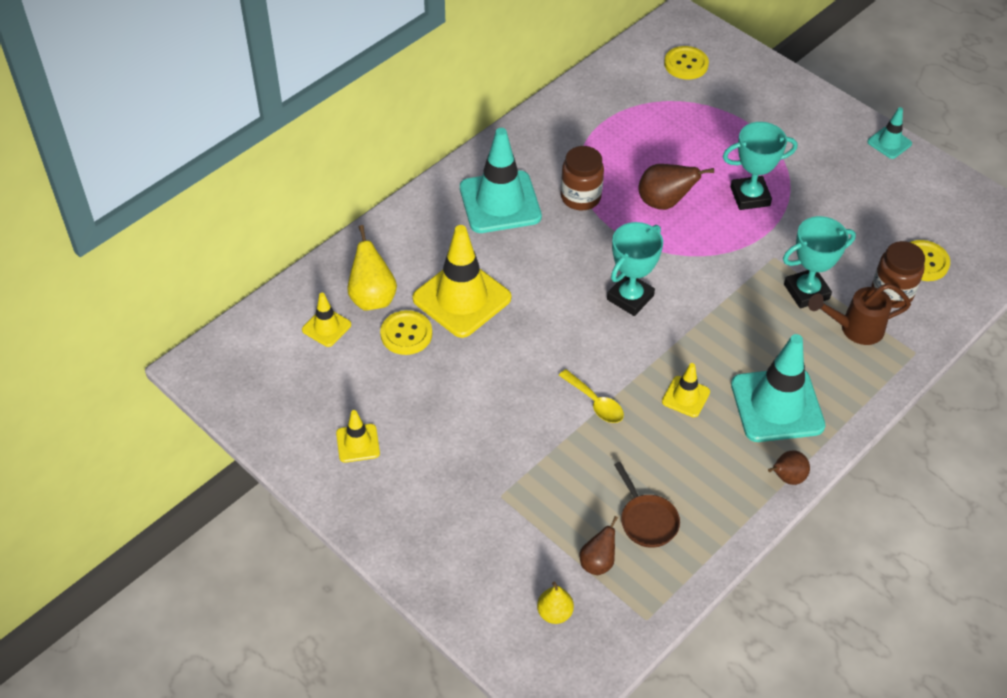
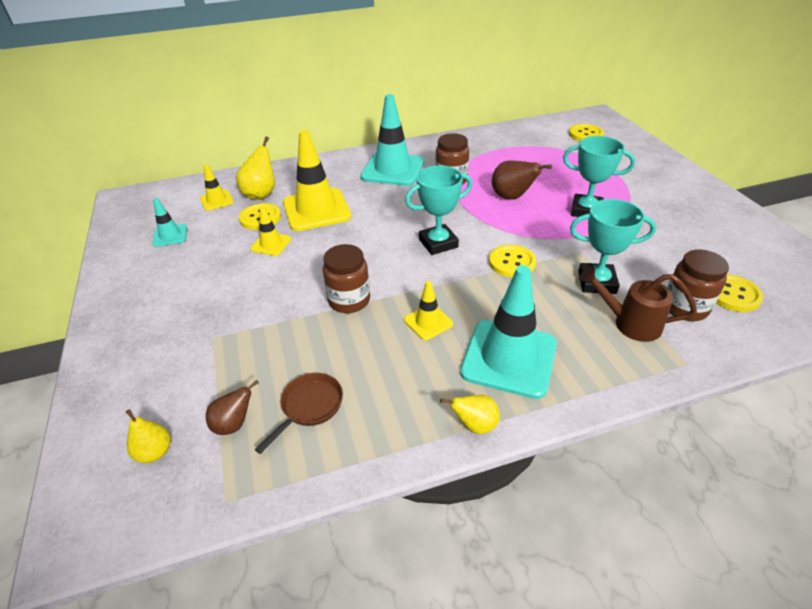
camera: 30 degrees right, 10 degrees down
yellow traffic cone [336,410,380,463] -> yellow traffic cone moved to [250,206,291,256]
yellow spoon [559,369,624,423] -> brown jar [323,244,370,313]
brown pan [614,462,680,548] -> brown pan turned 150 degrees counterclockwise [254,373,343,454]
brown pear [768,450,810,485] -> yellow pear [440,395,500,434]
turquoise traffic cone [867,107,912,159] -> turquoise traffic cone moved to [152,198,187,247]
none -> yellow button [489,245,536,277]

